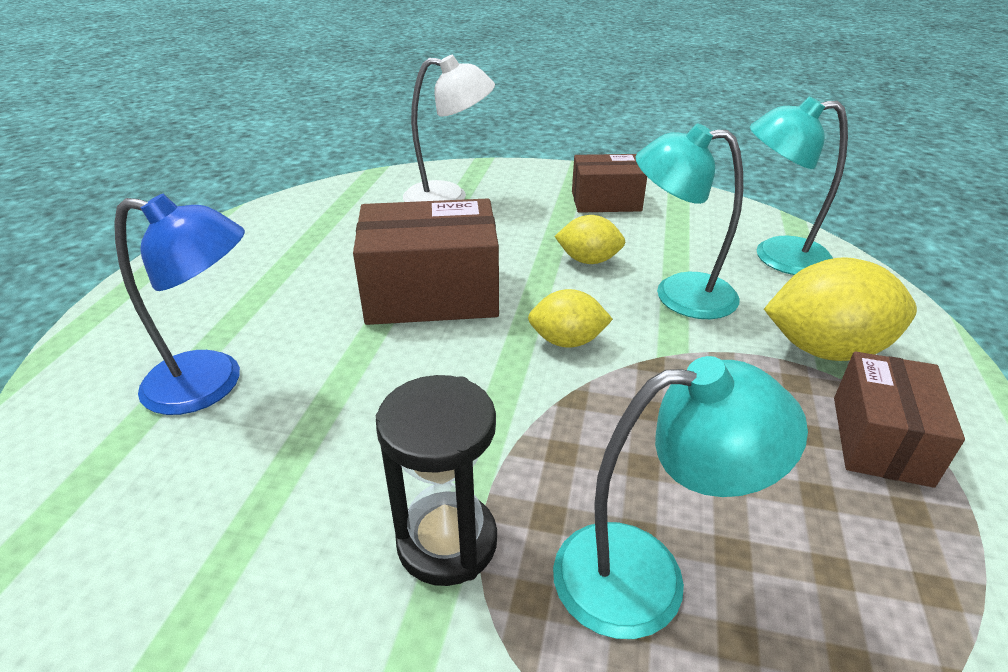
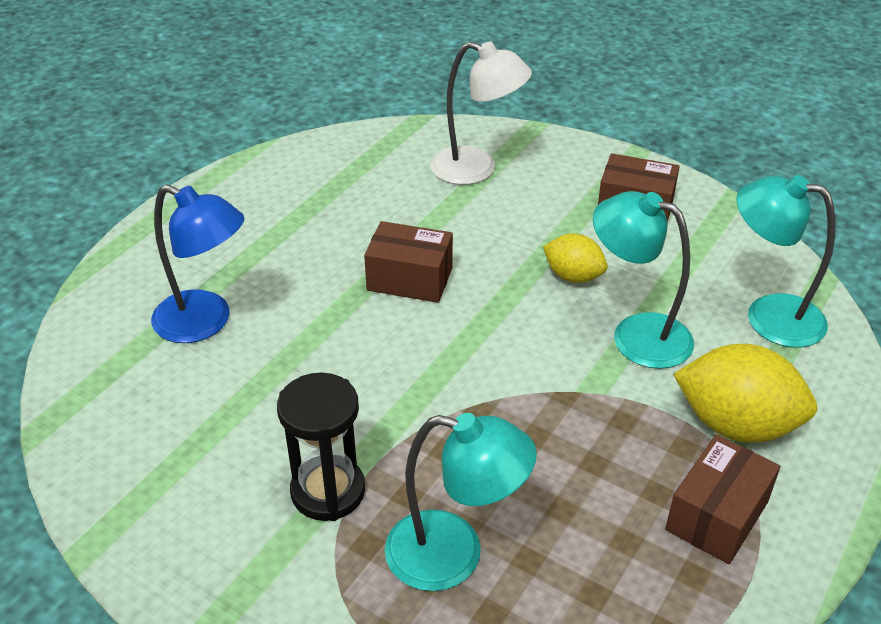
camera: 20 degrees right, 5 degrees up
brown box [353,198,499,325] -> brown box [364,221,453,303], size x0.63
yellow lemon [528,289,613,348] -> none

